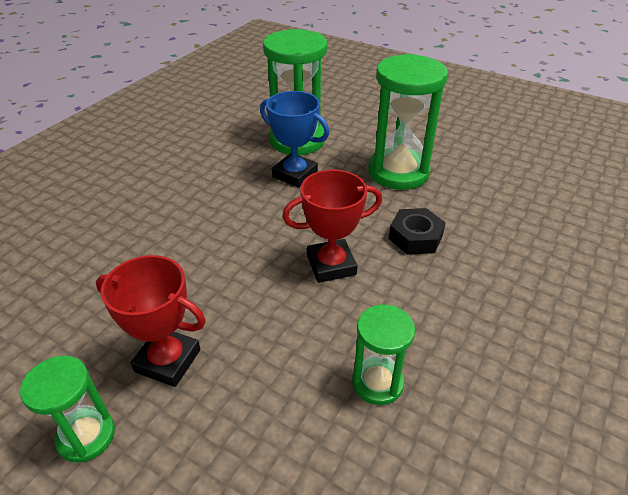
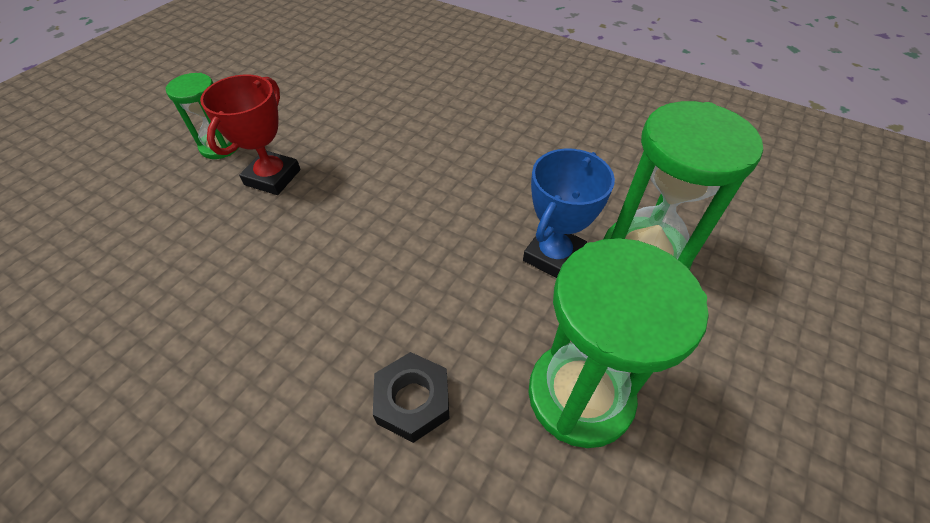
camera: 90 degrees right, 10 degrees up
red trophy [282,169,382,283] -> none
green hourglass [352,305,415,405] -> none

